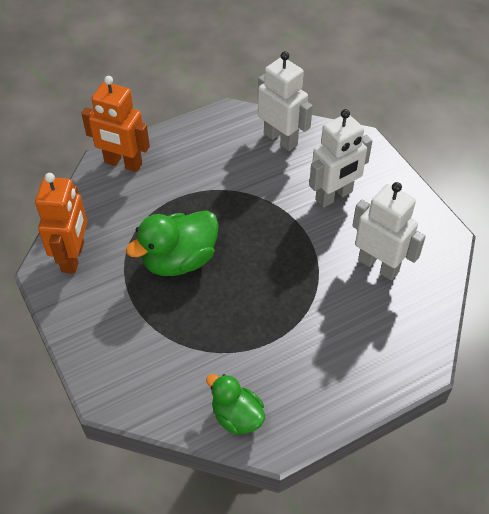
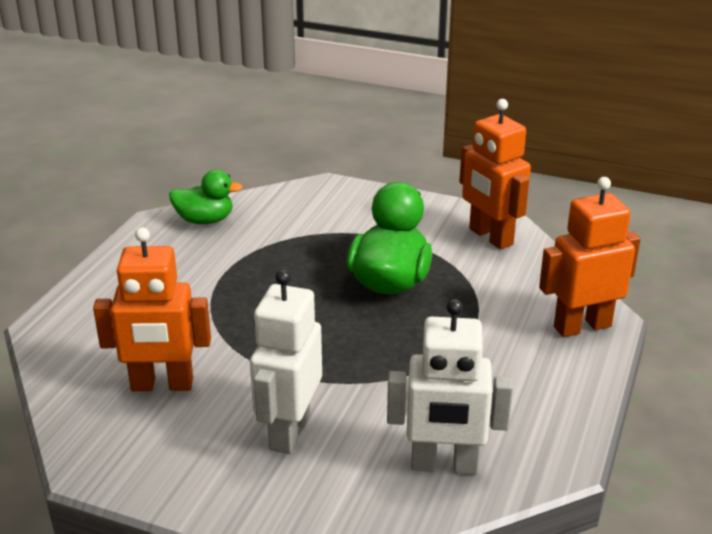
camera: 140 degrees right, 20 degrees down
white robot [352,182,426,280] -> orange robot [93,227,211,391]

